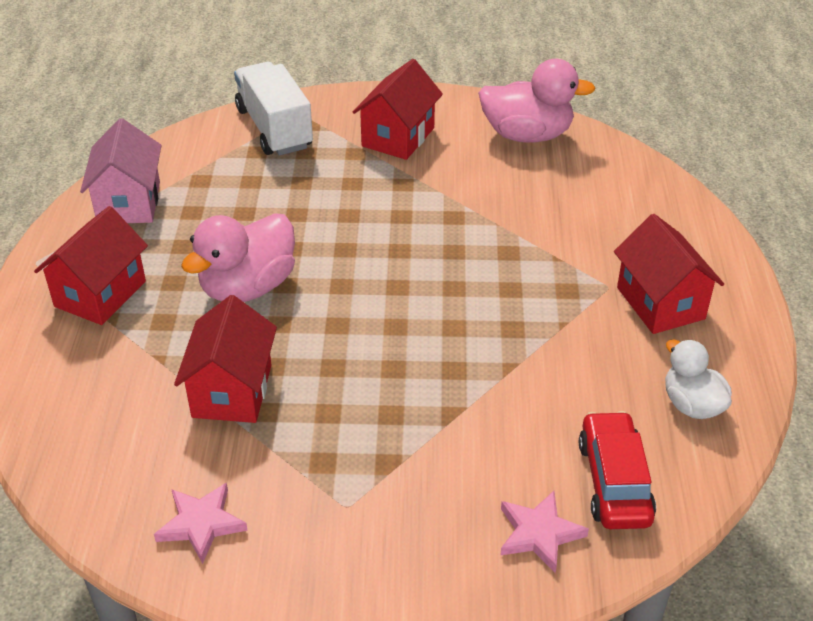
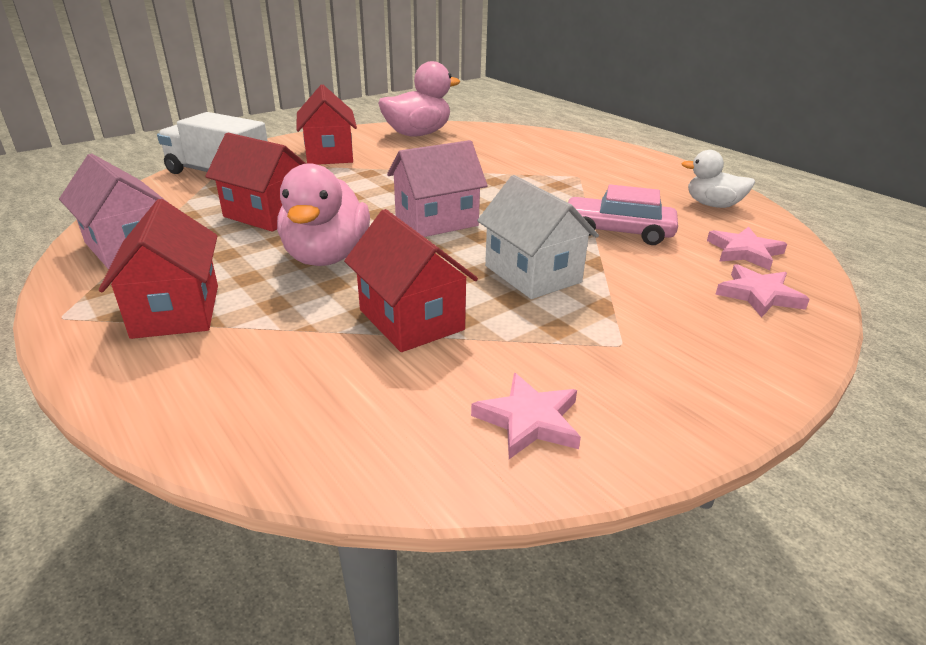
camera: 40 degrees left, 10 degrees down
red car [579,411,656,529] -> pink star [707,227,787,270]
red house [614,214,724,334] -> red house moved to [205,133,306,231]
none -> pink house [387,140,488,237]
none -> white house [477,175,599,299]
none -> pink car [566,184,678,245]

